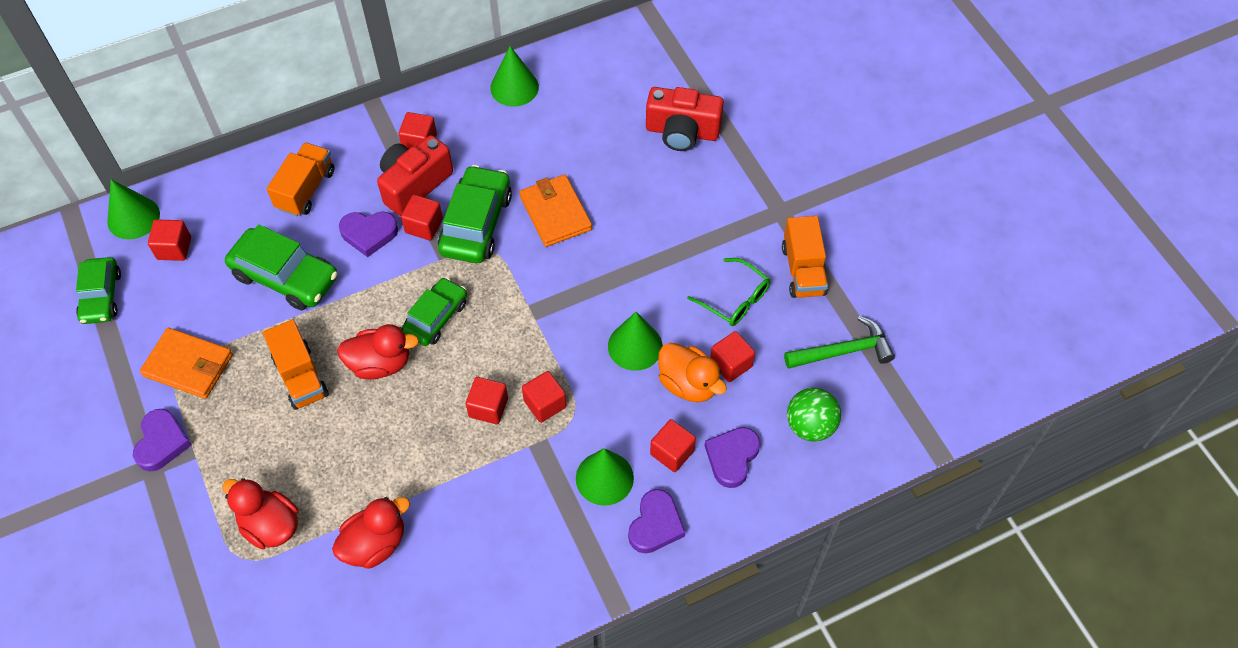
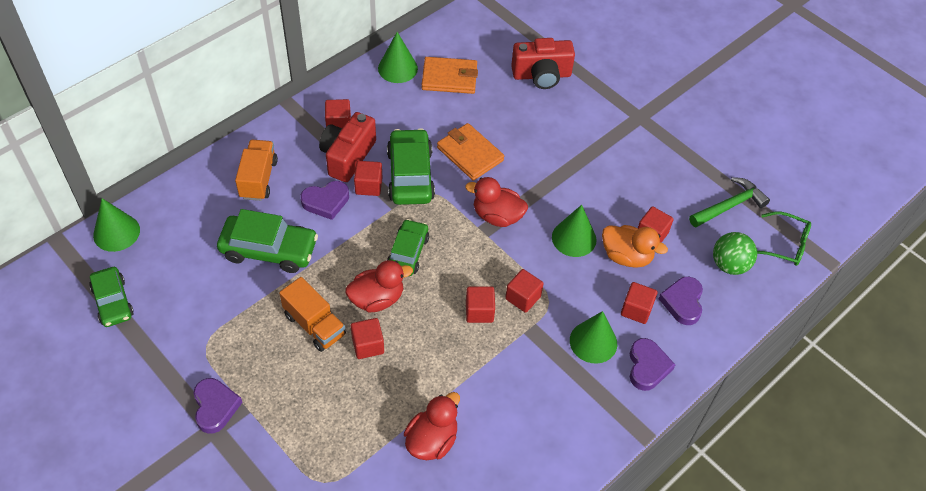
camera: 20 degrees left, 5 degrees down
orange wallet [140,328,233,399] -> orange wallet moved to [422,57,478,94]
red cube [148,219,191,261] -> red cube moved to [351,318,384,359]
red duck [222,478,298,549] -> red duck moved to [465,177,528,227]
green glasses [687,258,770,326] -> green glasses moved to [757,211,811,266]
orange truck [782,216,828,298] -> none

